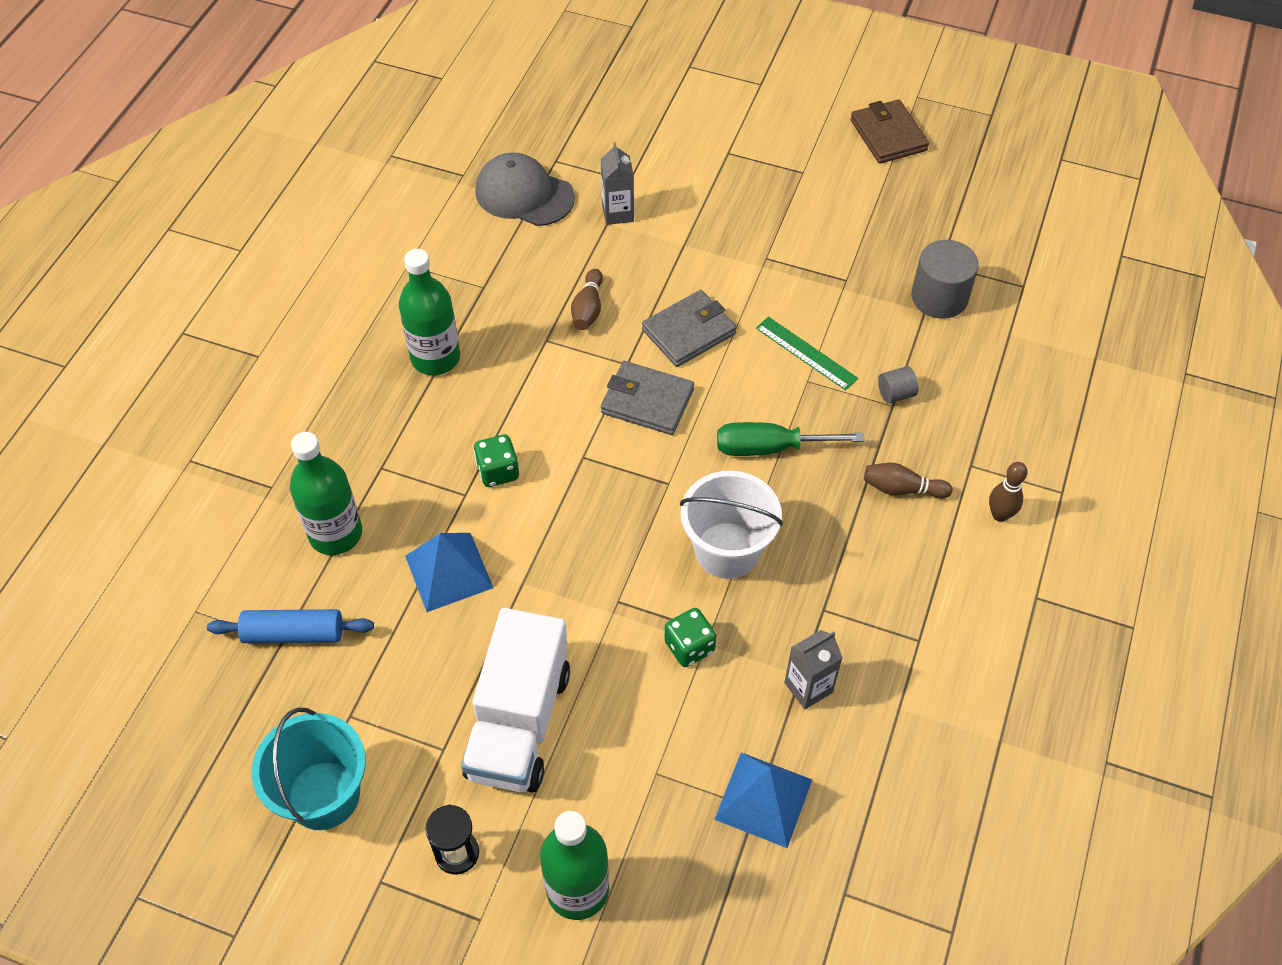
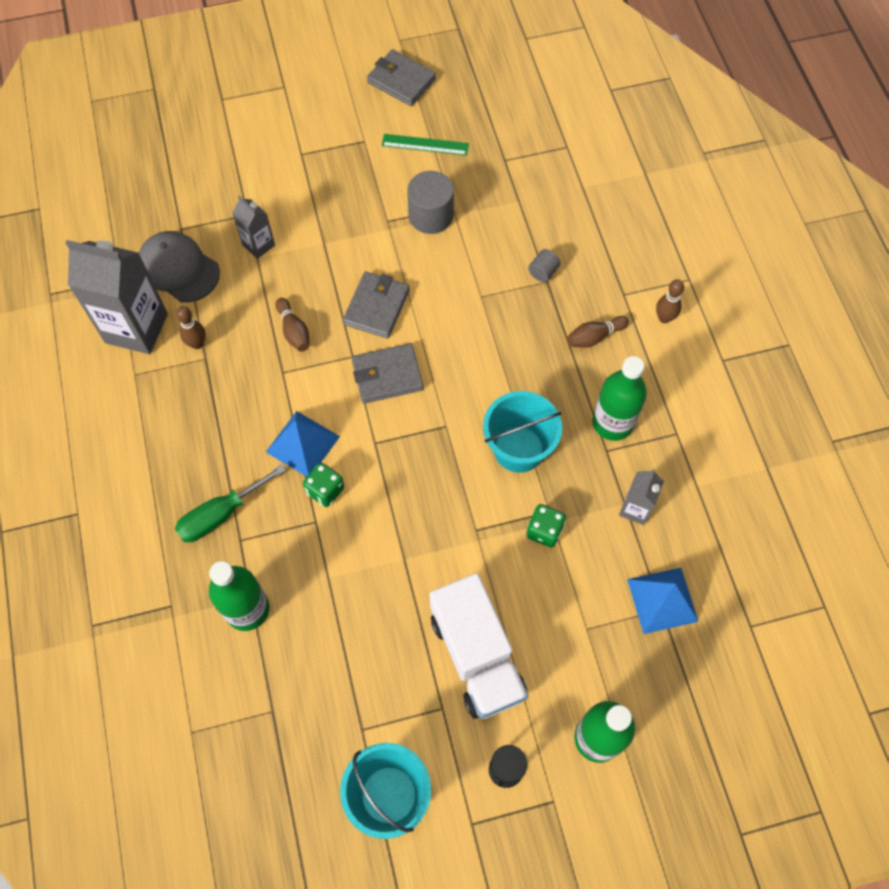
camera: 35 degrees left, 10 degrees up
blue rolling pin [207,609,374,643] -> none
green bottle [399,249,460,375] -> green bottle moved to [593,356,647,441]
blue pyramid [405,533,493,612] -> blue pyramid moved to [266,411,340,477]
grey cap [475,152,575,226] -> grey cap turned 45 degrees clockwise [139,231,220,302]
white bucket [680,471,783,579] -> turquoise bucket [483,391,562,473]
green screwdriver [717,422,865,456] -> green screwdriver moved to [175,464,286,542]
green ruler [756,317,858,391] -> green ruler moved to [382,134,469,156]
brown wallet [851,99,929,164] -> grey wallet [367,49,436,106]
grey cylinder [911,240,979,319] -> grey cylinder moved to [407,171,454,234]
none -> grey carton [65,240,168,354]
none -> brown bowling pin [176,306,206,349]

